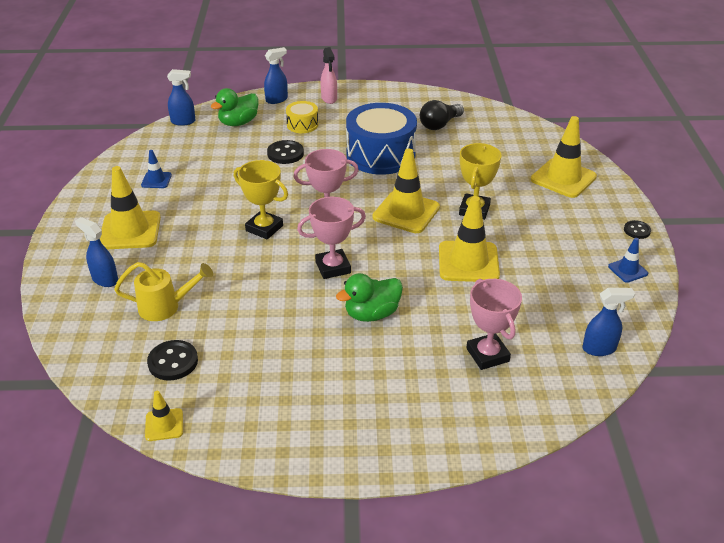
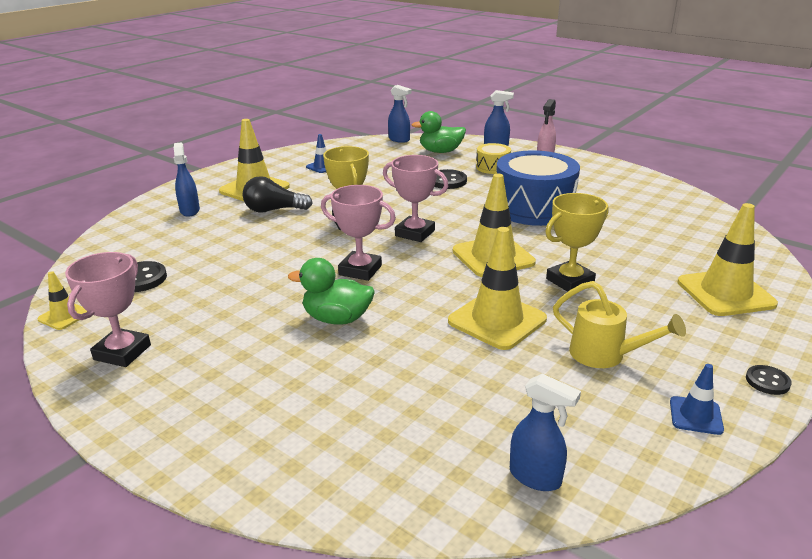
camera: 40 degrees right, 10 degrees down
yellow watering can [114,262,213,321] -> yellow watering can moved to [553,281,686,368]
black light bulb [420,100,464,130] -> black light bulb moved to [243,176,313,213]
pink trophy [466,279,522,370] -> pink trophy moved to [65,252,151,367]

